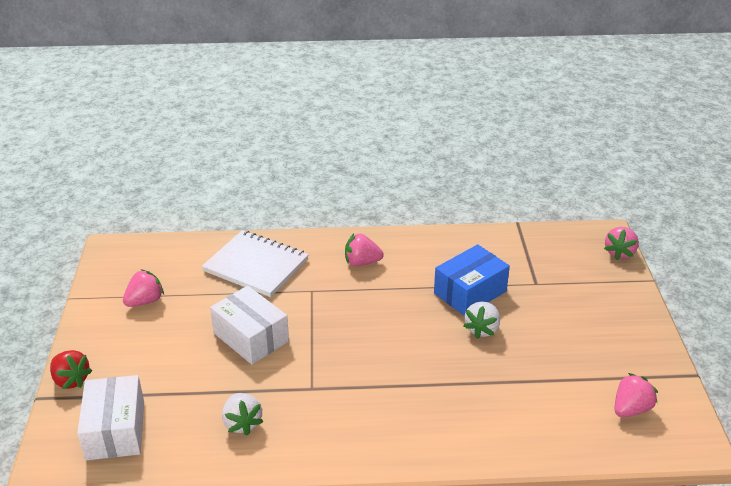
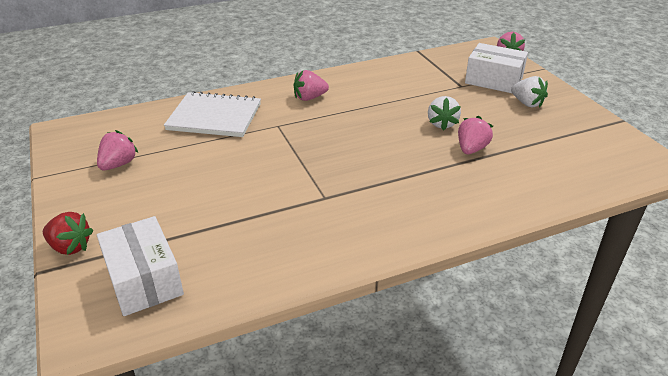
camera: 20 degrees left, 0 degrees up
white box [210,286,289,365] -> white box moved to [465,43,528,94]
white strawberry [222,393,263,435] -> white strawberry moved to [511,76,548,108]
blue box [434,244,510,315] -> none
pink strawberry [615,373,658,417] -> pink strawberry moved to [458,116,493,154]

